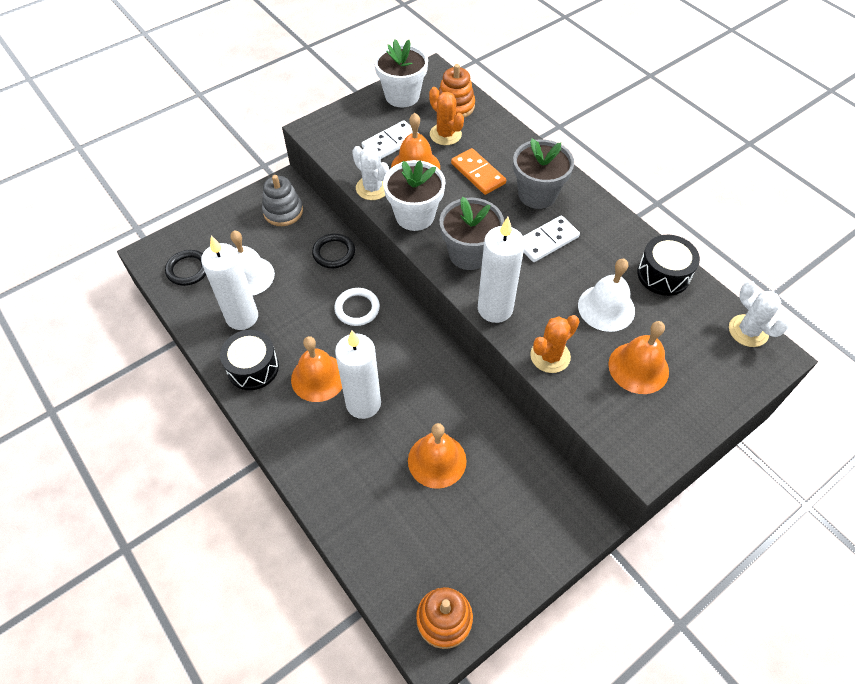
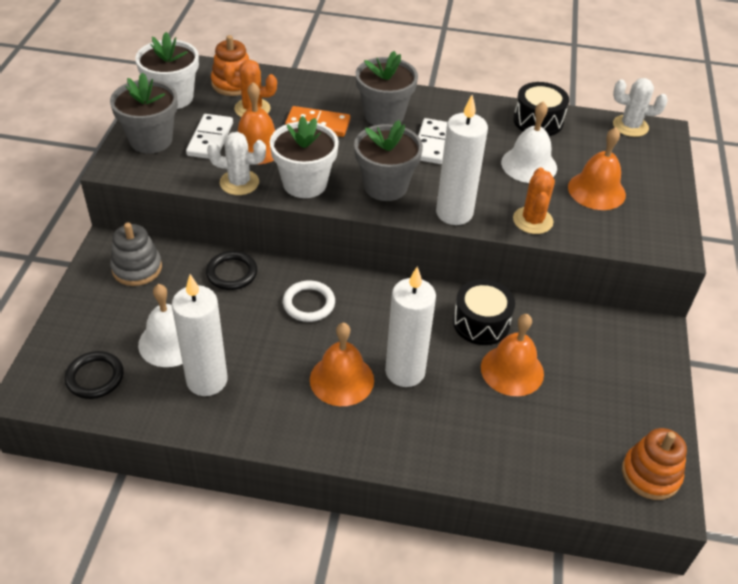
camera: 45 degrees left, 10 degrees down
black drum [220,330,279,390] -> black drum moved to [453,279,515,345]
none -> grey flower pot [110,72,178,153]

